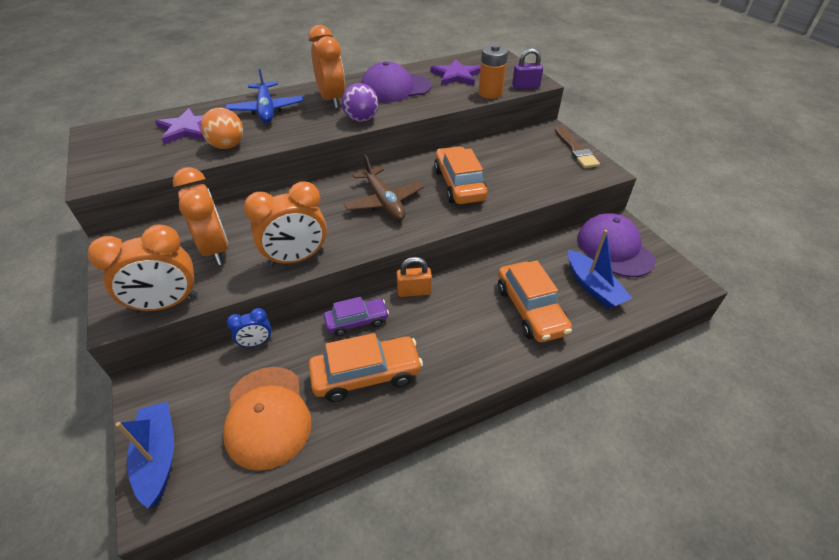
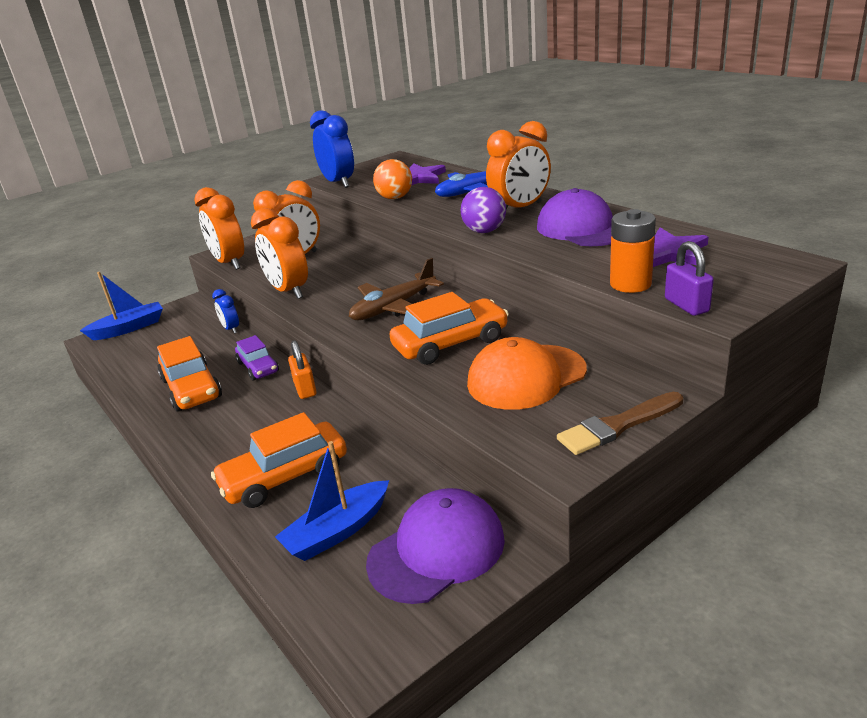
camera: 80 degrees right, 15 degrees down
orange cap [223,367,311,471] -> orange cap moved to [467,337,587,410]
none -> blue clock [310,110,354,188]

